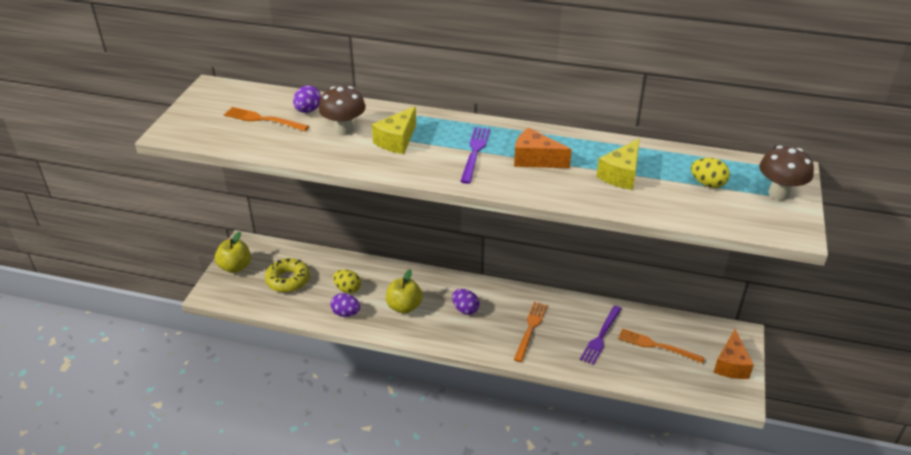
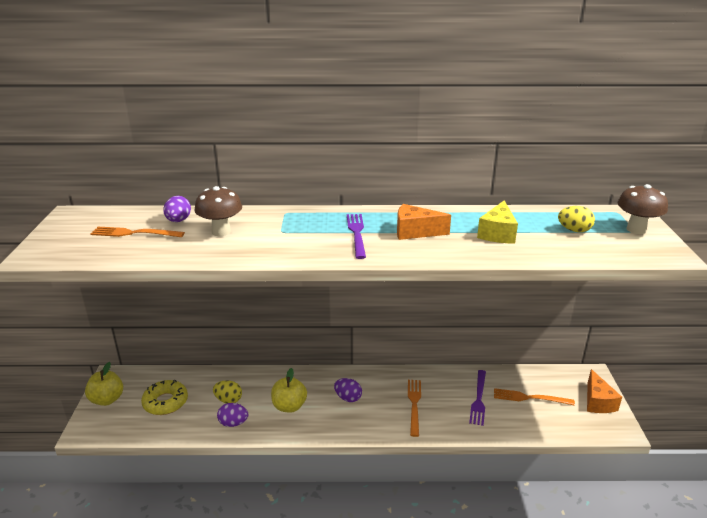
camera: 15 degrees left, 10 degrees down
yellow cheese [372,106,416,154] -> none

